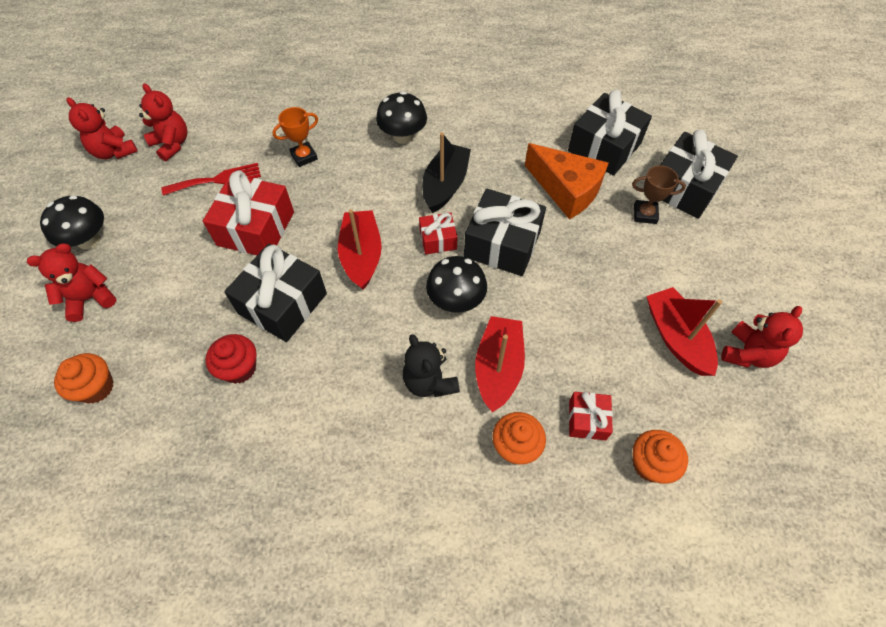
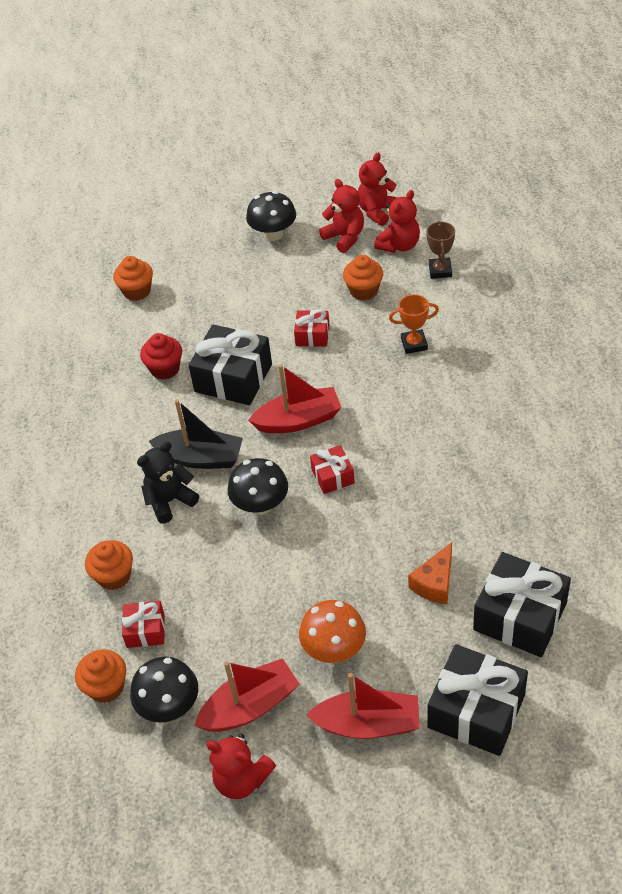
camera: 85 degrees right, 10 degrees down
red teddy bear [27,243,117,322] -> red teddy bear moved to [319,179,364,253]
red fork [162,163,261,196] -> orange cupcake [343,255,383,301]
red gift [203,170,294,255] -> red gift [294,309,329,347], size x0.53
orange trophy [272,107,318,167] -> orange trophy turned 60 degrees counterclockwise [389,294,439,354]
black mushroom [376,91,427,144] -> black mushroom moved to [130,657,198,723]
black boat [422,132,471,213] -> black boat moved to [149,399,243,469]
black gift [464,189,546,276] -> none
red boat [475,316,525,413] -> red boat moved to [306,673,420,739]
orange cheese [525,143,609,219] -> orange cheese [408,542,452,604], size x0.61
brown trophy [632,165,686,224] -> brown trophy moved to [426,221,455,279]
none -> orange mushroom [299,600,366,663]

